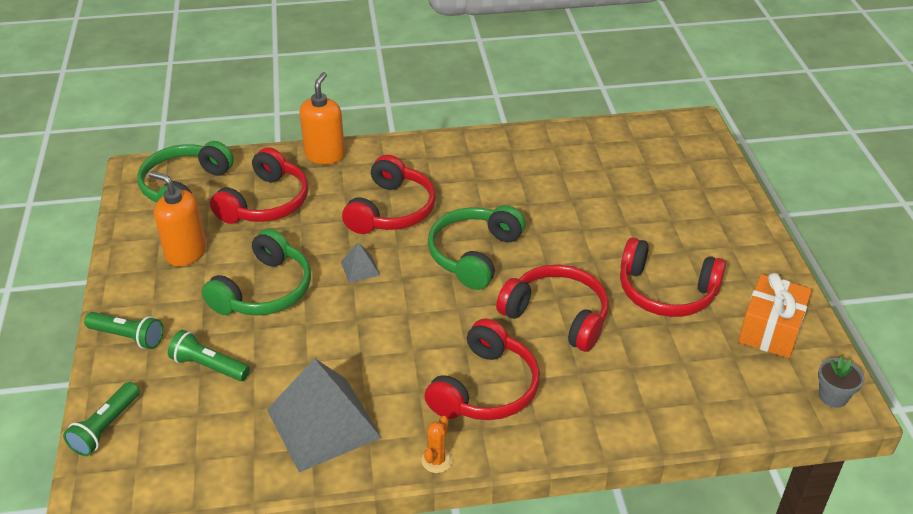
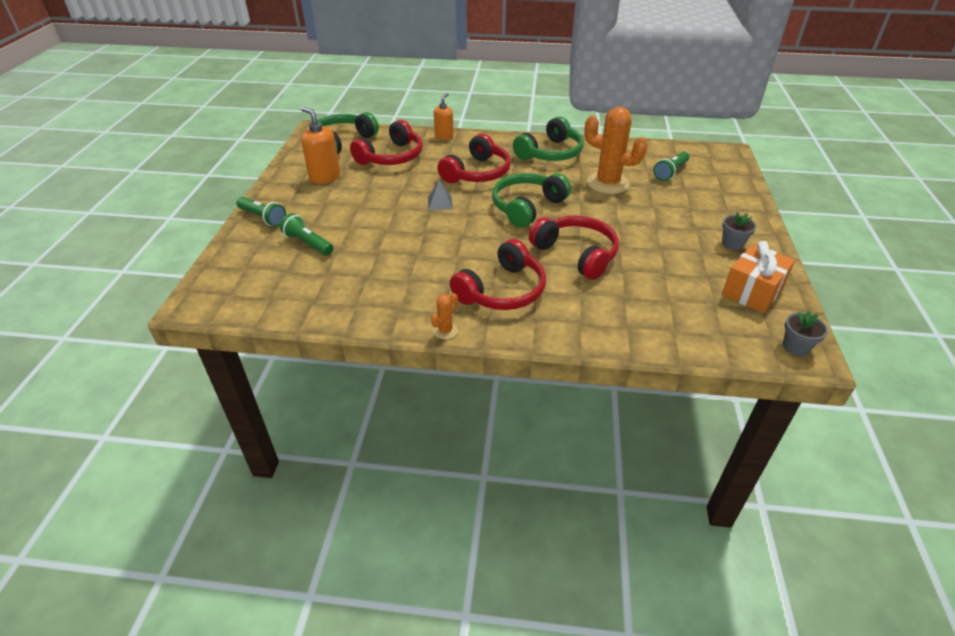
camera: 15 degrees right, 0 degrees up
green flashlight [63,382,140,456] -> green flashlight moved to [653,152,689,181]
green headphones [202,229,311,316] -> green headphones moved to [513,116,584,161]
grey pyramid [267,358,381,472] -> none
orange soap dispenser [300,72,345,164] -> orange soap dispenser [434,93,454,140], size x0.66
red headphones [620,237,726,317] -> none
none -> orange cactus [584,107,648,194]
none -> grey flower pot [722,212,757,250]

